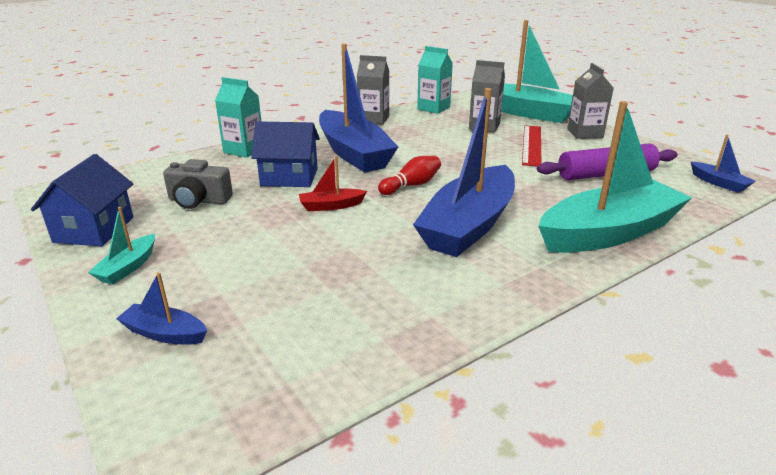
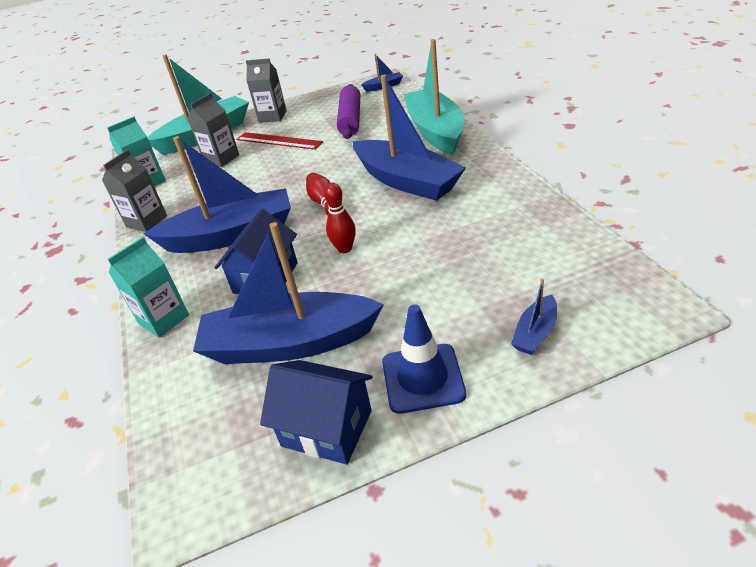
camera: 70 degrees left, 10 degrees up
turquoise boat [88,207,155,284] -> blue traffic cone [382,304,466,414]
grey camera [163,159,233,209] -> blue boat [193,222,384,364]
red boat [299,156,367,211] -> red bowling pin [324,183,356,253]

